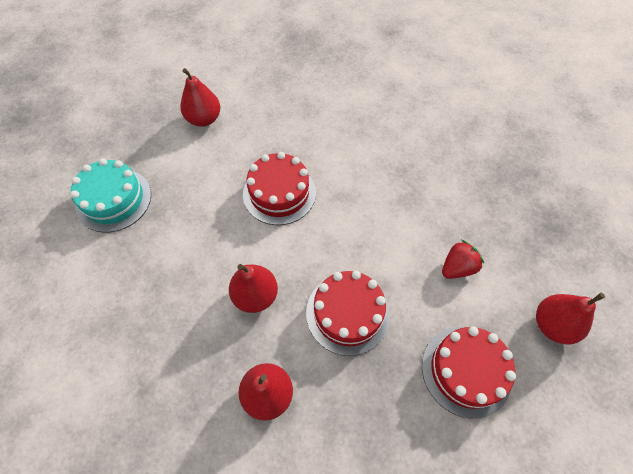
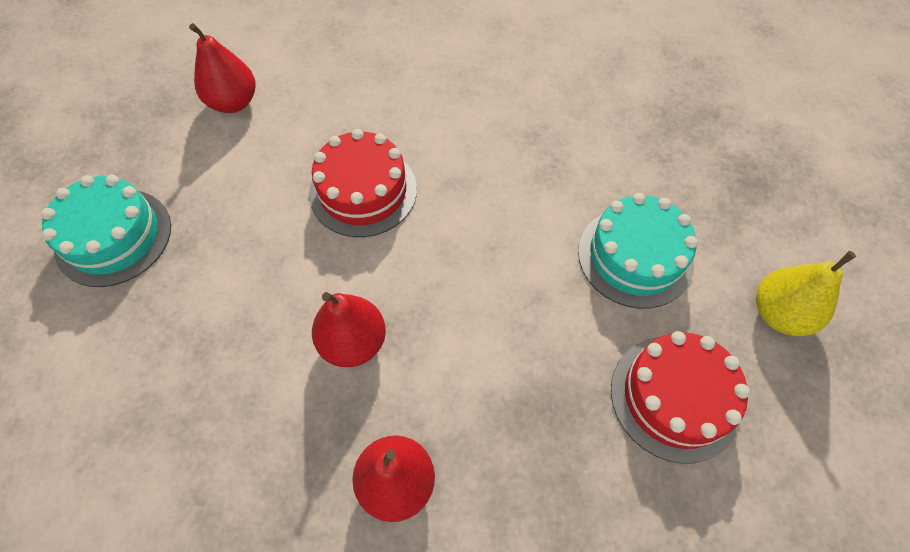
camera: 10 degrees left, 0 degrees up
red cake [306,271,390,356] -> none
red strawberry [442,240,484,279] -> turquoise cake [578,193,698,309]
red pear [536,293,605,345] -> yellow pear [756,251,856,336]

